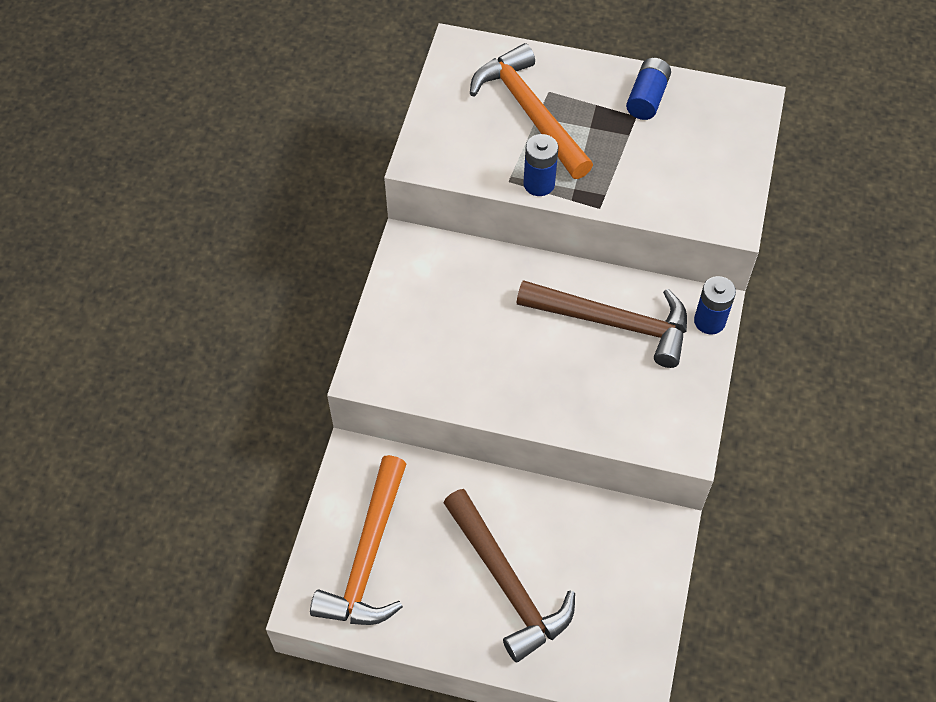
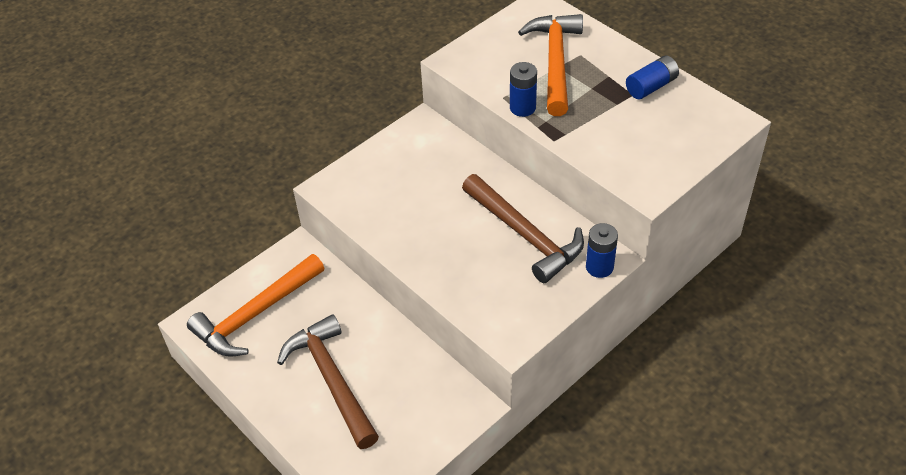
camera: 35 degrees right, 10 degrees down
brown hammer [443,489,575,663] -> brown hammer turned 150 degrees clockwise [277,314,379,449]

